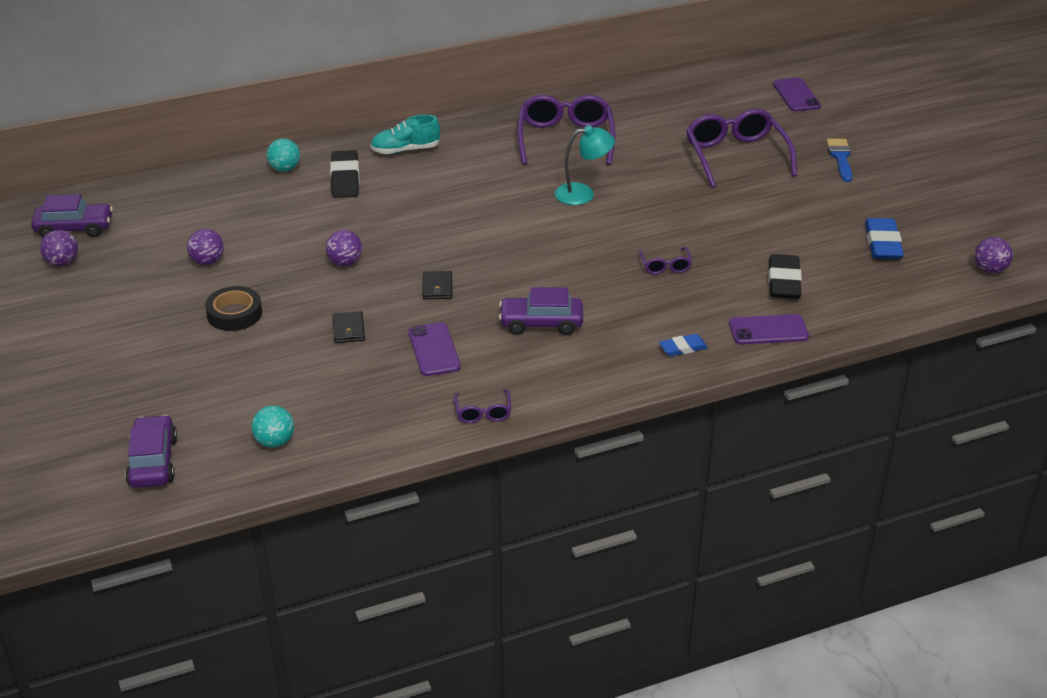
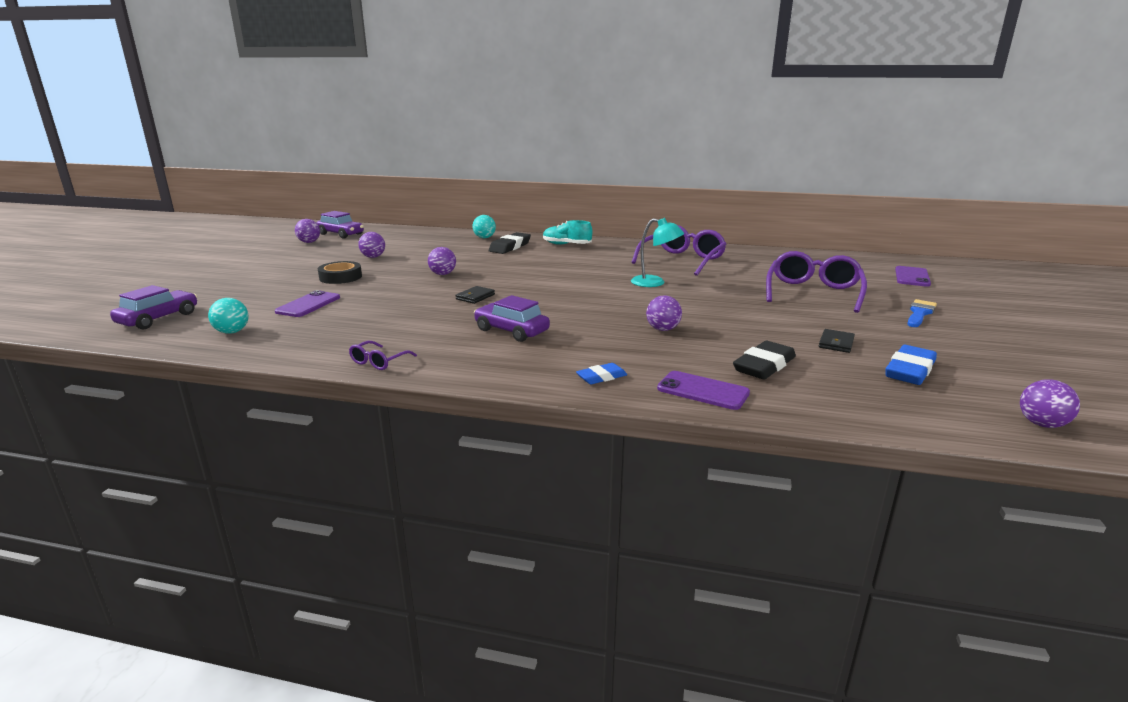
camera: 35 degrees right, 15 degrees down
black wallet [333,311,365,343] -> black wallet moved to [819,329,855,353]
purple phone [408,322,461,376] -> purple phone moved to [275,290,340,317]
purple glasses [639,247,692,274] -> purple ball [646,295,682,331]
blue eraser [659,334,708,356] -> blue eraser turned 45 degrees counterclockwise [576,363,627,384]

